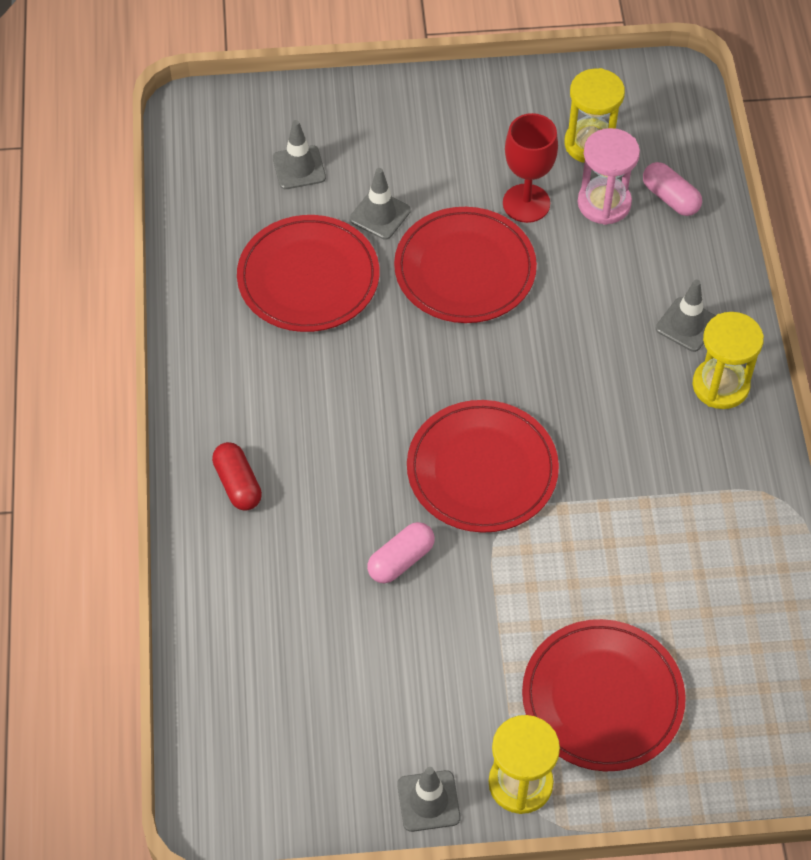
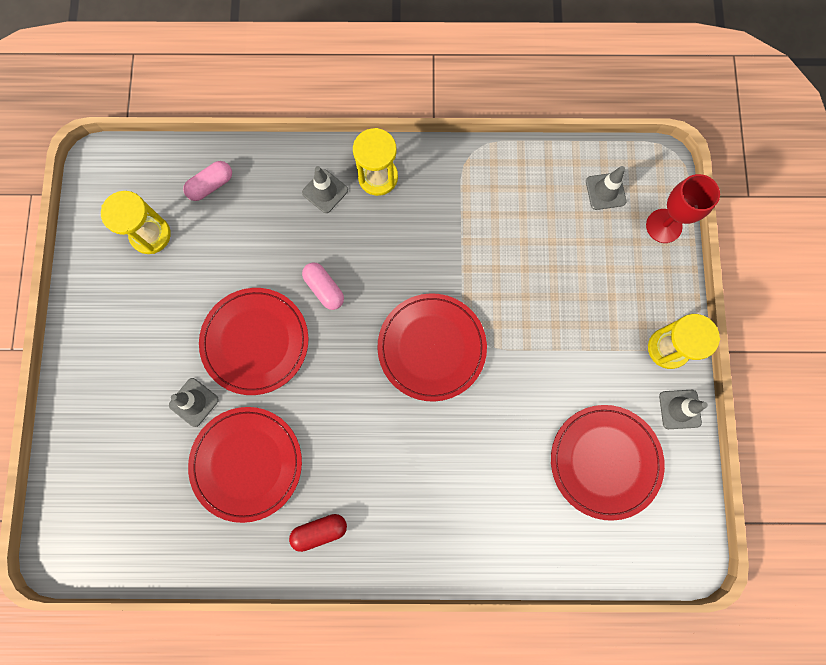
camera: 85 degrees left, 20 degrees up
red capsule [212,442,262,511] -> red capsule moved to [289,514,347,552]
grey traffic cone [273,120,326,189] -> grey traffic cone moved to [586,166,626,210]
pink capsule [367,522,435,583] -> pink capsule moved to [302,262,344,310]
red goblet [503,113,558,223] -> red goblet moved to [646,174,720,243]
red plate [522,619,686,771] -> red plate moved to [551,405,665,521]
pink hourglass [578,128,640,225] -> none

